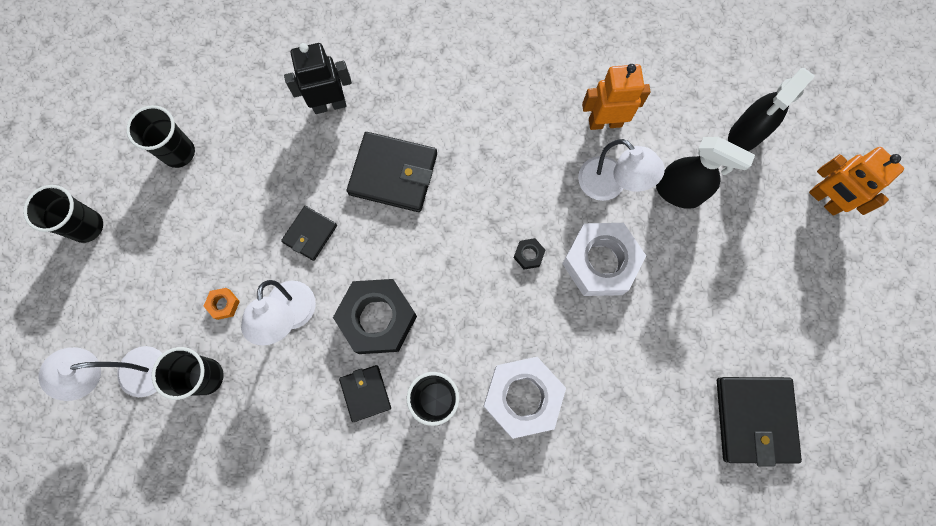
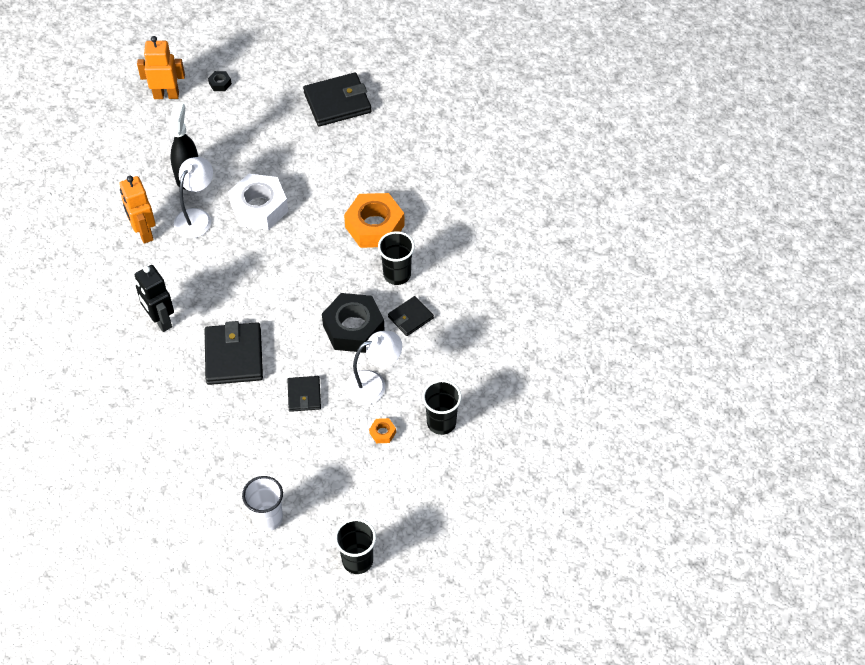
camera: 110 degrees left, 20 degrees down
white lamp [39,346,163,401] -> none
black cup [126,105,195,168] -> white cup [242,476,283,531]
black wallet [281,206,337,261] -> black wallet turned 75 degrees clockwise [287,376,321,412]
black robot [284,43,352,114] -> black robot moved to [135,265,174,332]
white nut [484,357,566,439] -> orange nut [344,193,405,248]
black nut [514,238,546,270] -> black nut moved to [208,71,232,91]
black spray bottle [728,68,815,151] -> none
orange robot [809,147,904,216] -> orange robot turned 120 degrees counterclockwise [137,36,185,99]

